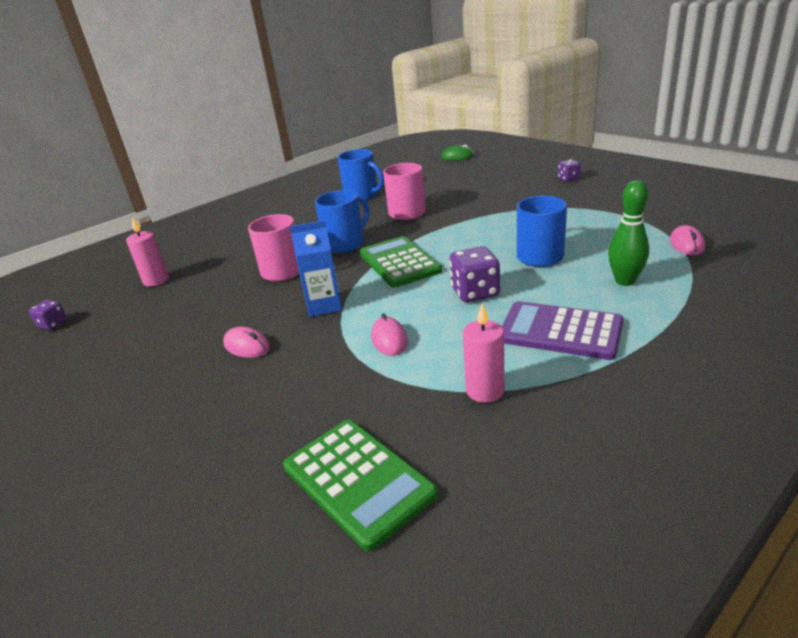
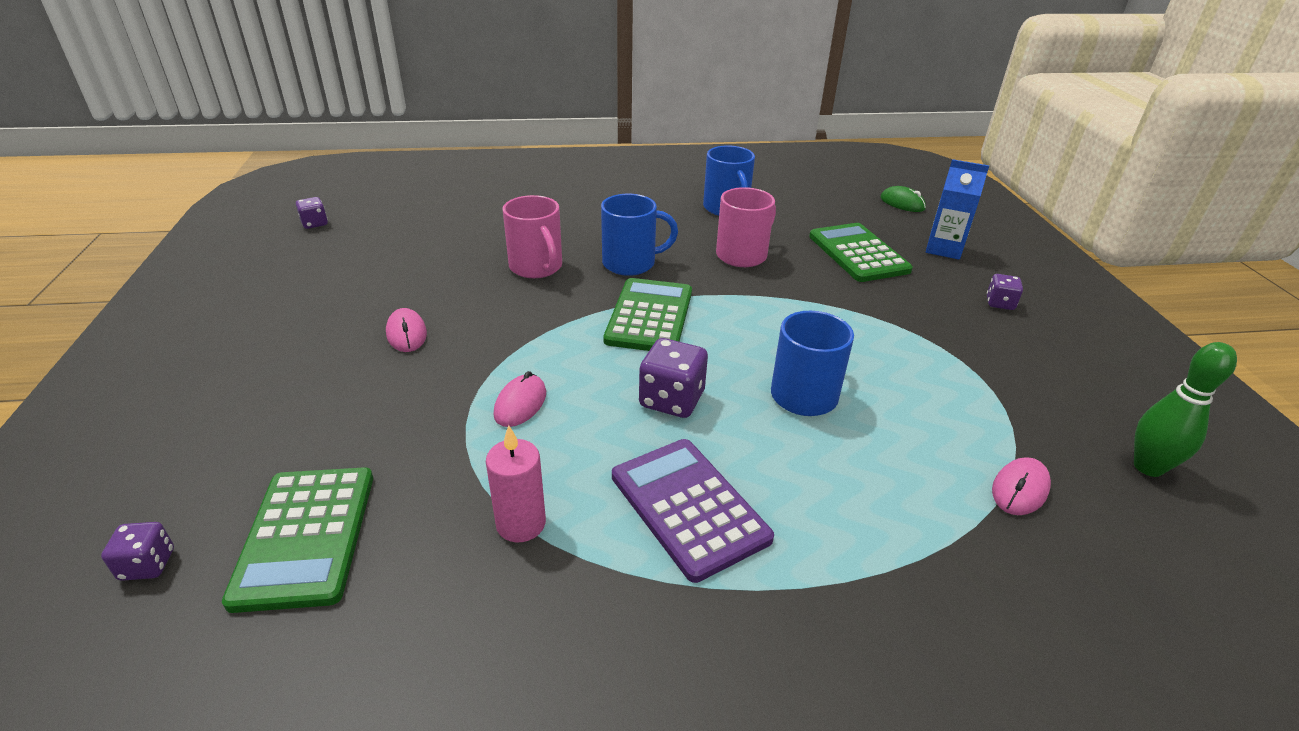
camera: 30 degrees right, 5 degrees up
pink candle [126,217,169,287] -> none
blue carton [290,220,342,317] -> blue carton moved to [926,159,989,260]
green bowling pin [608,180,649,286] -> green bowling pin moved to [1134,342,1237,477]
none -> purple dice [101,522,174,581]
none -> green calculator [809,223,913,282]

